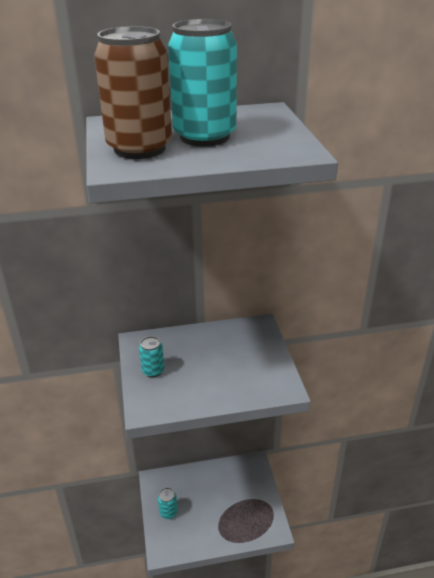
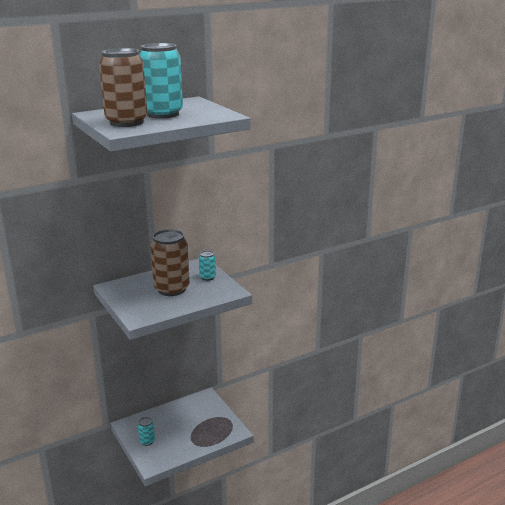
camera: 20 degrees left, 10 degrees down
turquoise can [139,336,164,378] -> turquoise can moved to [199,250,216,281]
none -> brown can [150,229,190,296]

